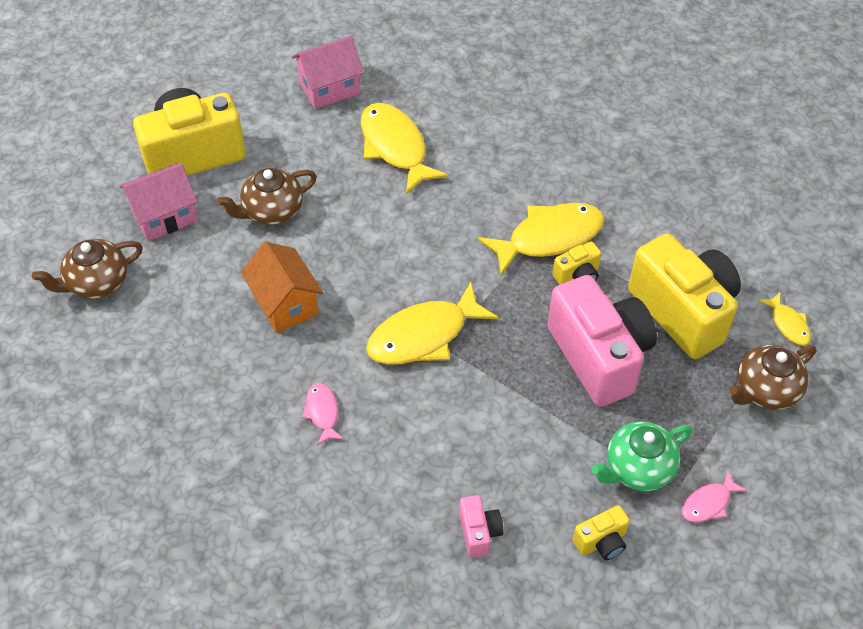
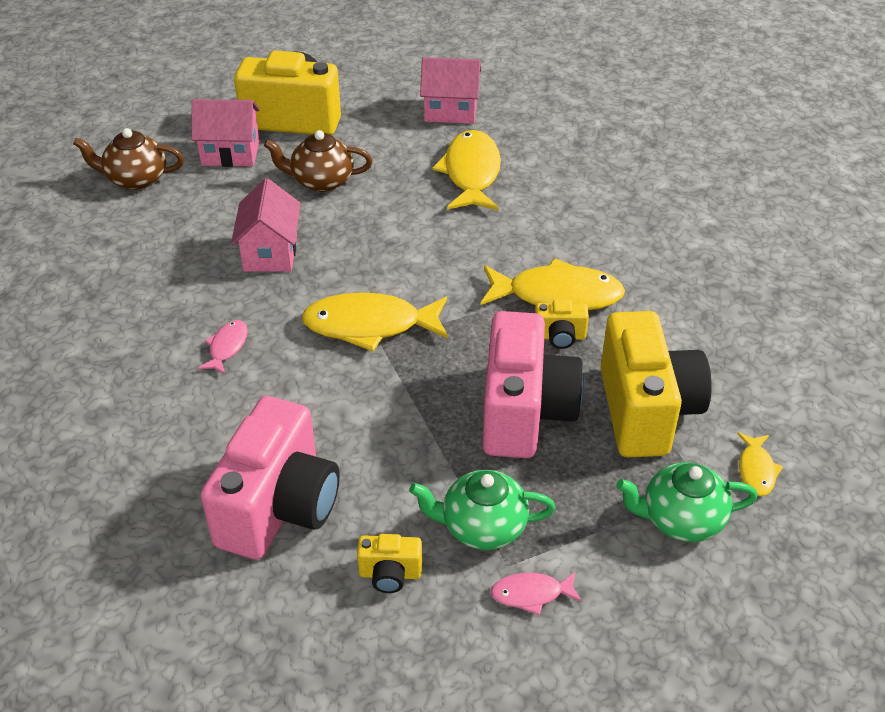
camera: 30 degrees right, 10 degrees down
orange house [241,242,323,333] -> pink house [231,178,301,272]
pink camera [459,495,503,558] -> pink camera [201,396,340,560], size x2.30
brown teapot [730,345,816,410] -> green teapot [616,462,758,542]

